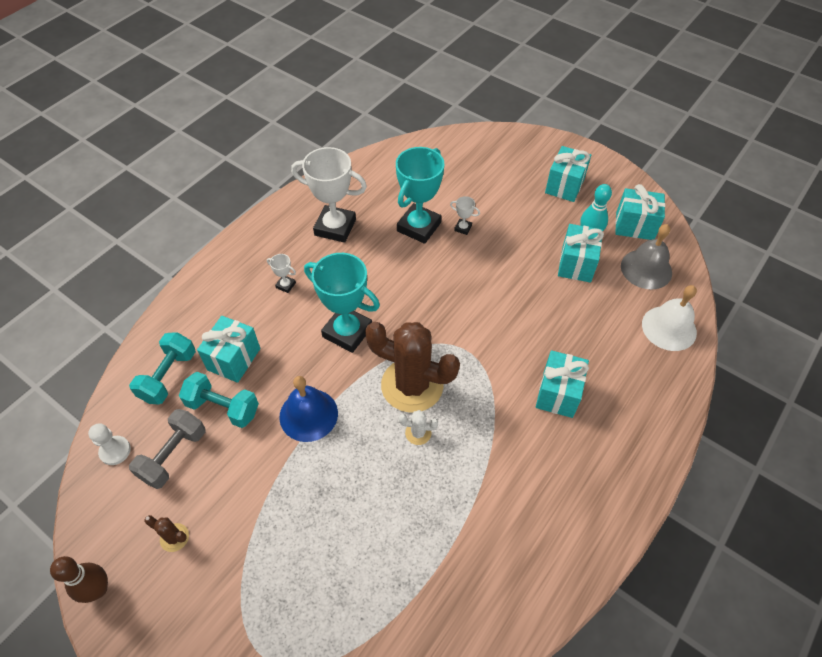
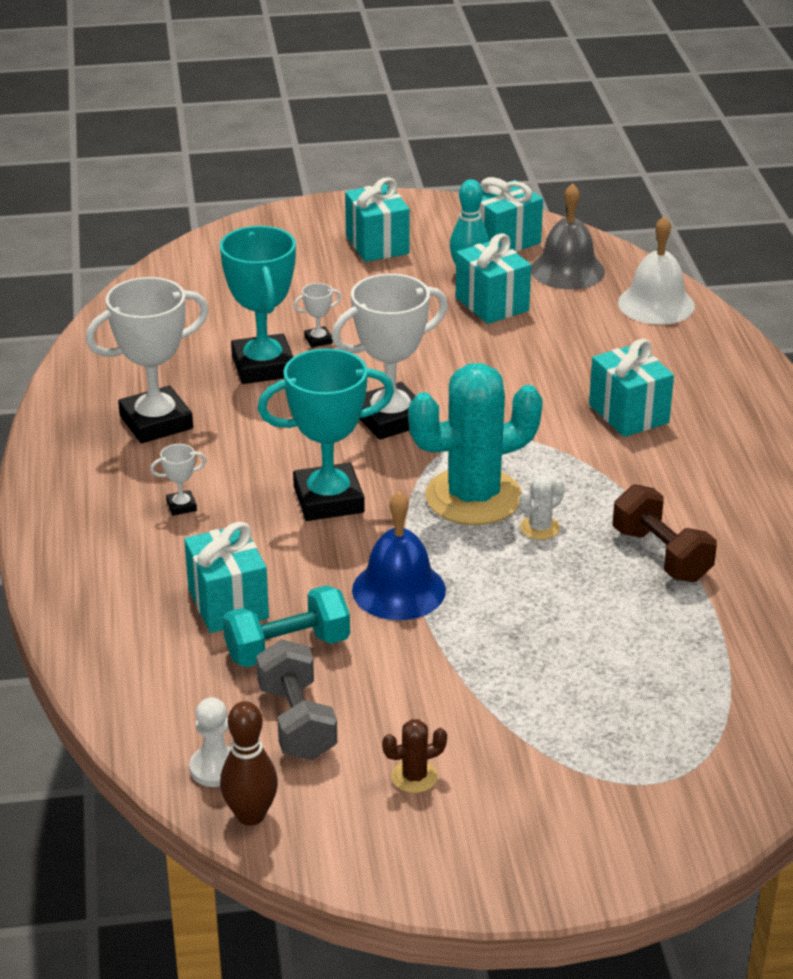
camera: 45 degrees left, 20 degrees down
brown bowling pin [50,556,108,603] -> brown bowling pin moved to [220,701,278,826]
turquoise dumbbell [129,332,196,404] -> none
brown cactus [365,322,460,413] -> turquoise cactus [408,363,543,525]
none -> white trophy [332,274,448,440]
none -> brown dumbbell [613,484,717,582]

